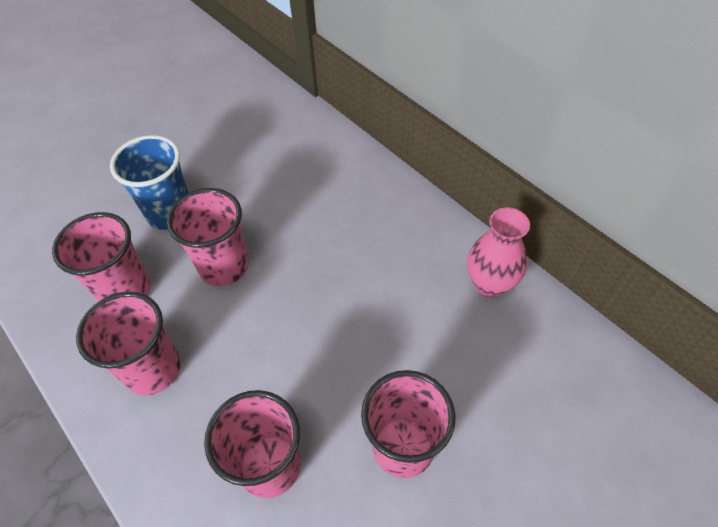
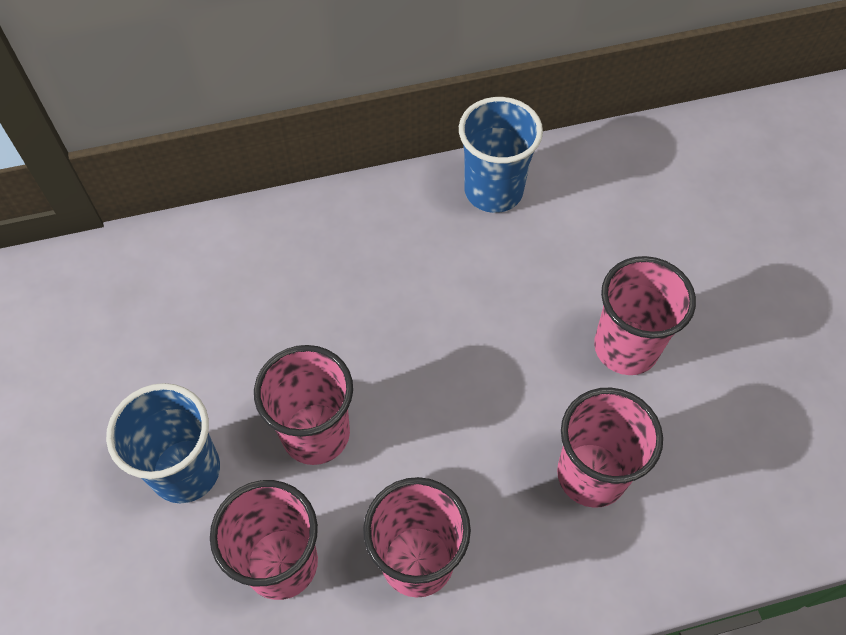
camera: 65 degrees left, 5 degrees up
pink vase [467,207,530,298] -> blue cup [459,97,543,213]

